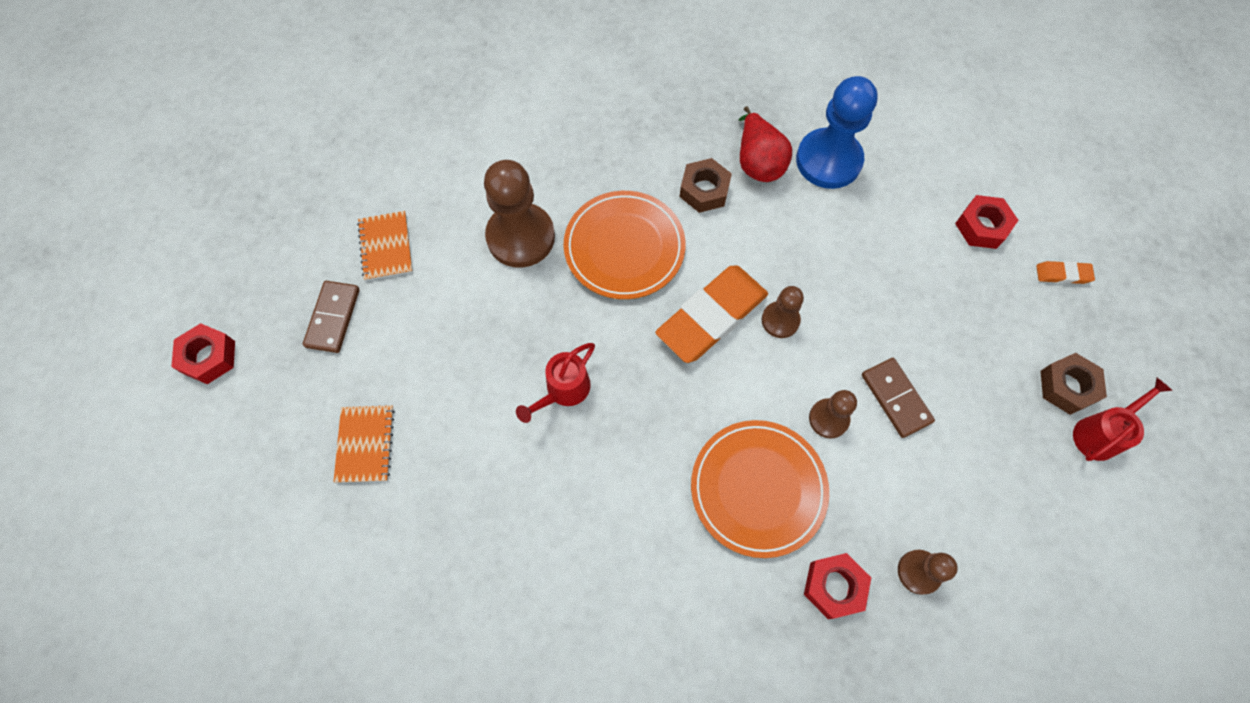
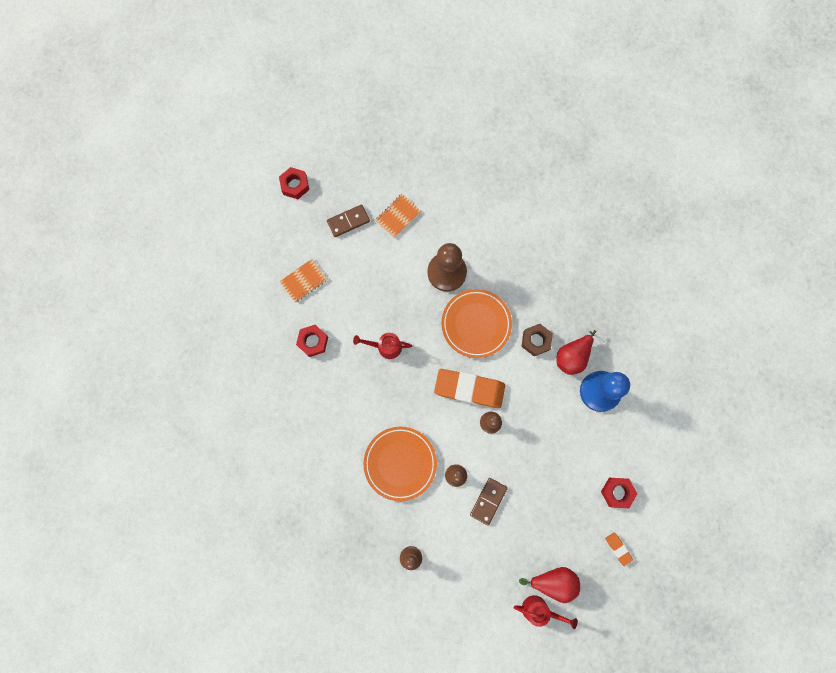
camera: 55 degrees right, 10 degrees up
red nut [804,553,871,619] -> red nut moved to [296,325,328,357]
brown nut [1040,353,1107,415] -> red pear [519,567,580,603]

